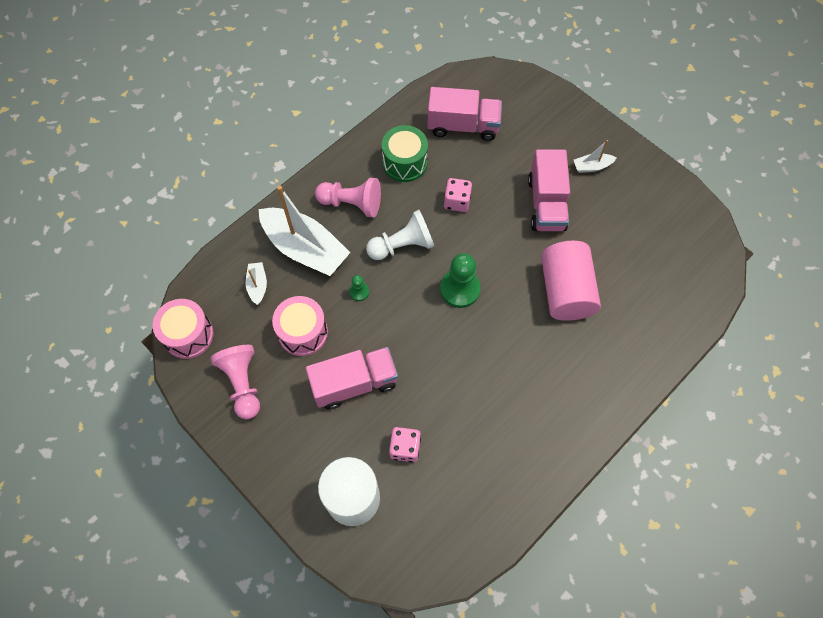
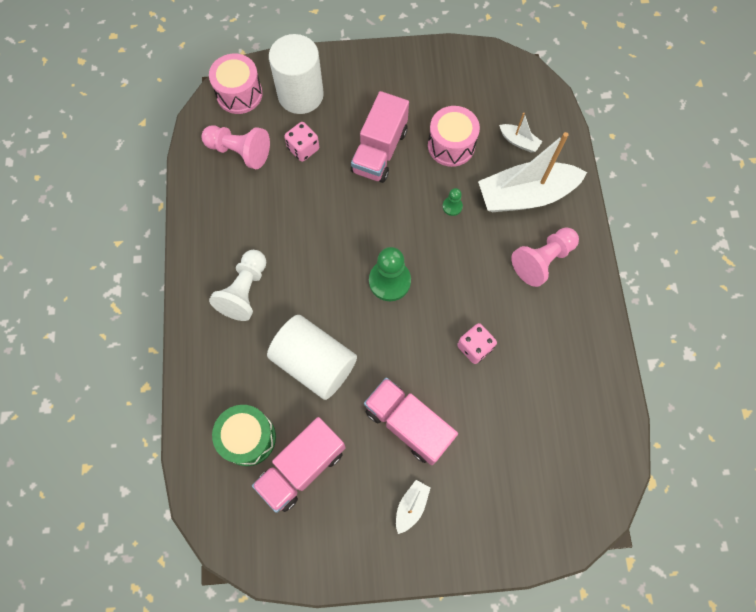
camera: 130 degrees right, 5 degrees up
pink drum [153,299,214,359] -> pink drum moved to [209,54,263,114]
pink pawn [211,345,260,419] -> pink pawn moved to [202,125,270,169]
white pawn [366,210,434,260] -> white pawn moved to [209,250,266,321]
green drum [382,125,428,182] -> green drum moved to [212,405,276,466]
pink truck [427,87,502,141] -> pink truck moved to [252,417,346,513]
pink cylinder [541,241,601,321] -> white cylinder [267,315,357,400]

